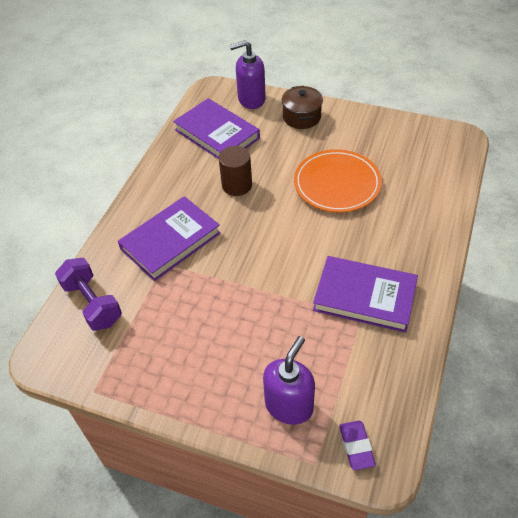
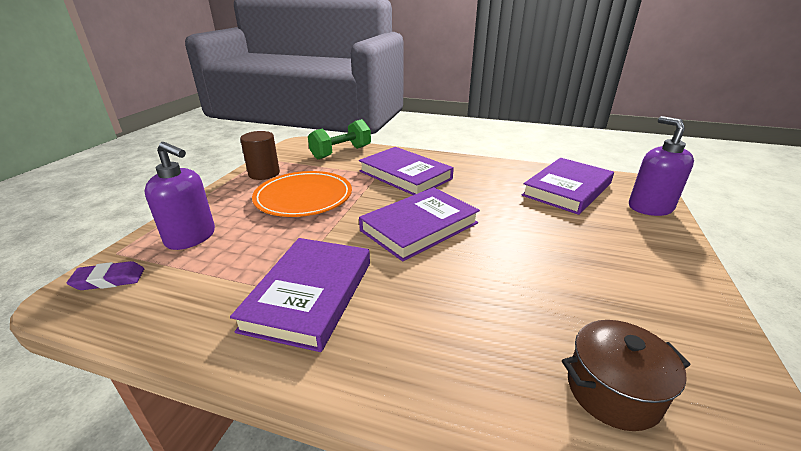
camera: 85 degrees right, 20 degrees down
purple dumbbell [55,258,122,331] -> green dumbbell [308,119,371,159]
brown cylinder [219,146,252,196] -> brown cylinder moved to [240,131,280,180]
brown pot [282,86,323,129] -> brown pot moved to [562,320,690,431]
orange plate [294,149,382,212] -> orange plate moved to [252,171,352,217]
none -> purple book [359,187,480,261]

